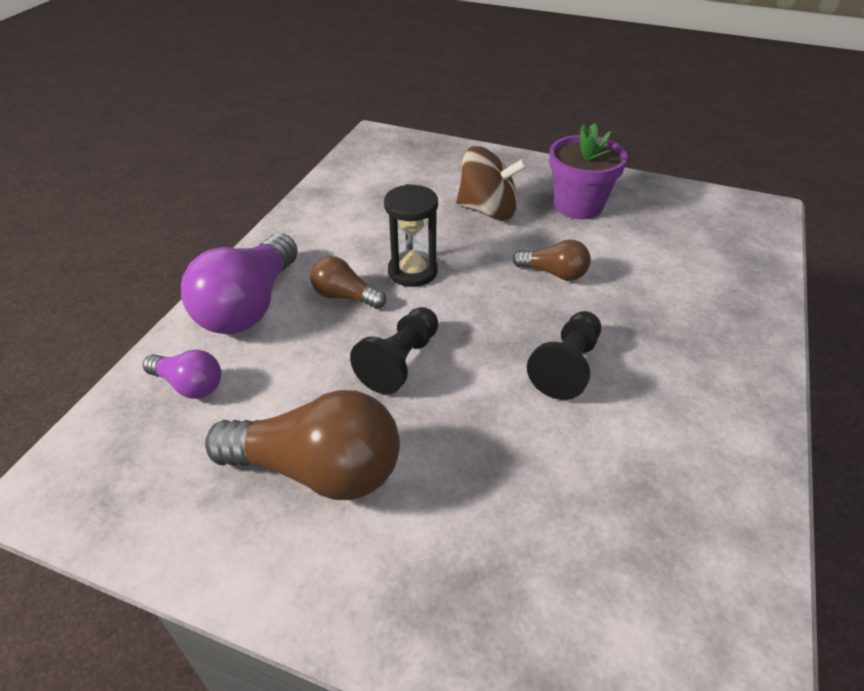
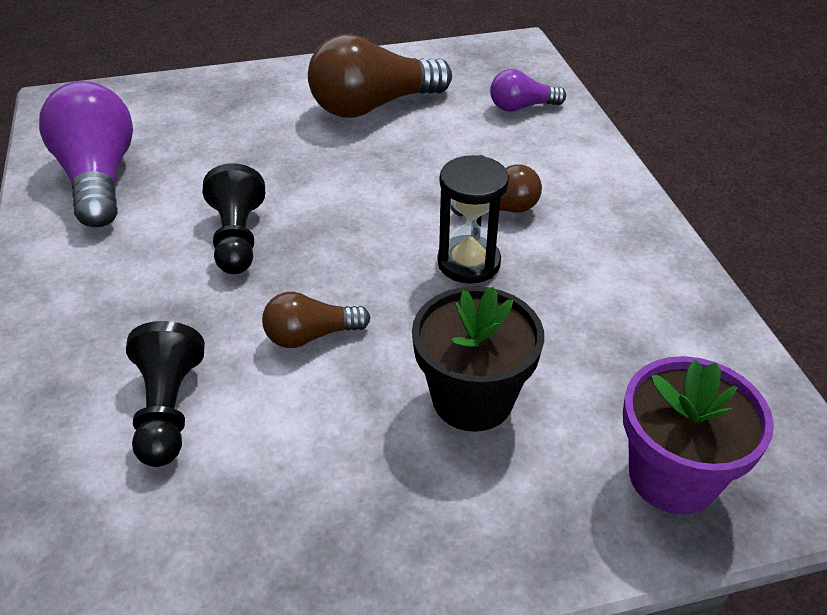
camera: 145 degrees right, 0 degrees up
purple light bulb [181,234,298,334] -> purple light bulb moved to [39,81,133,227]
black pawn [350,307,439,394] -> black pawn moved to [126,321,205,467]
brown spinning top [456,146,527,221] -> black flower pot [412,286,544,432]
purple flower pot [549,123,628,219] -> purple flower pot moved to [623,356,774,515]

